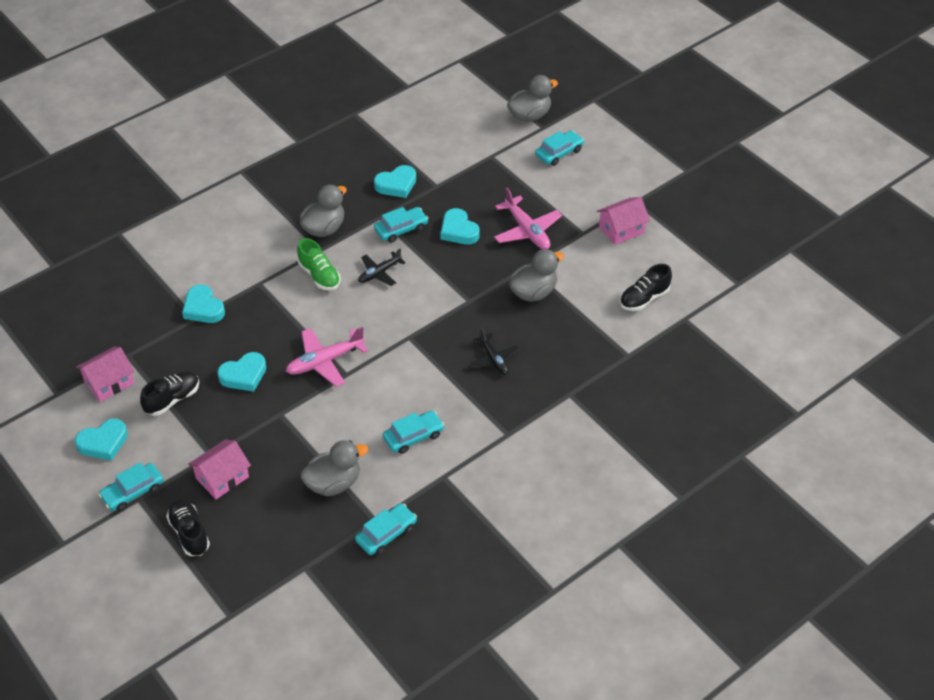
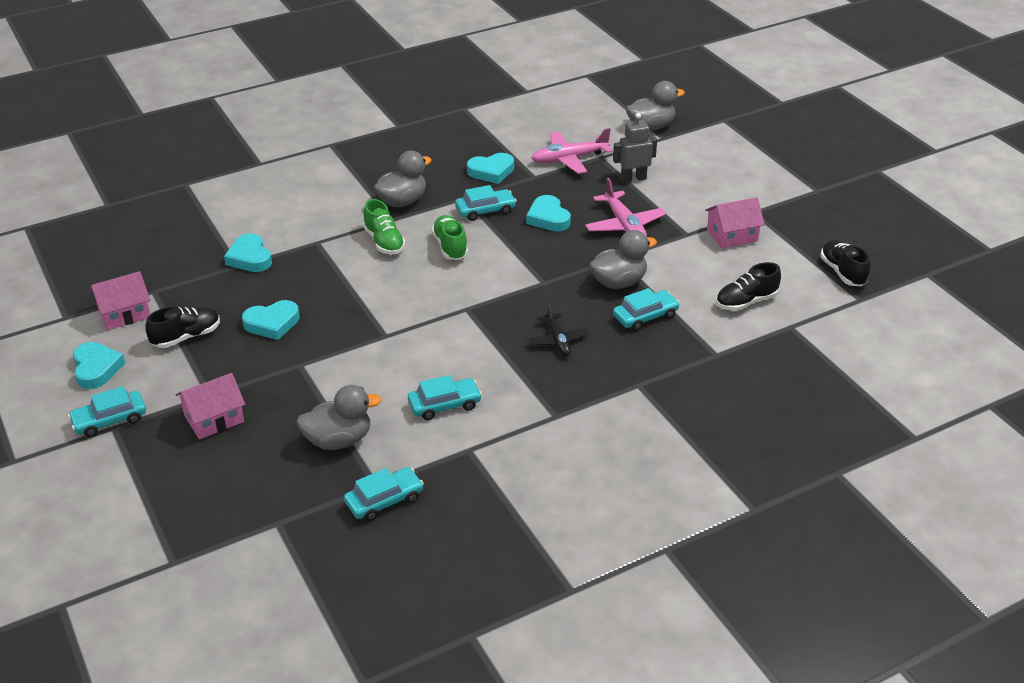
camera: 10 degrees right, 10 degrees down
turquoise heart [75,418,128,461] -> turquoise heart turned 90 degrees counterclockwise [73,342,125,389]
black shoe [166,499,210,556] -> black shoe moved to [820,240,870,286]
pink plane [286,327,368,387] -> pink plane moved to [532,128,613,174]
black plane [358,248,406,286] -> green shoe [431,215,468,260]
turquoise car [535,130,584,166] -> turquoise car moved to [613,288,680,331]
none -> grey robot [613,113,657,183]

